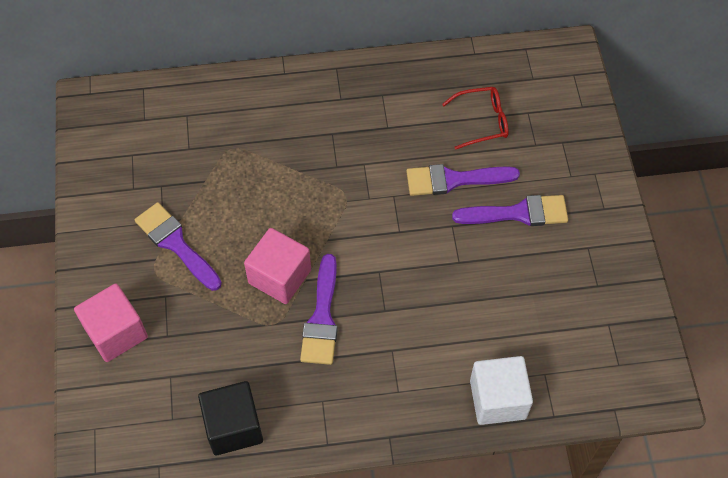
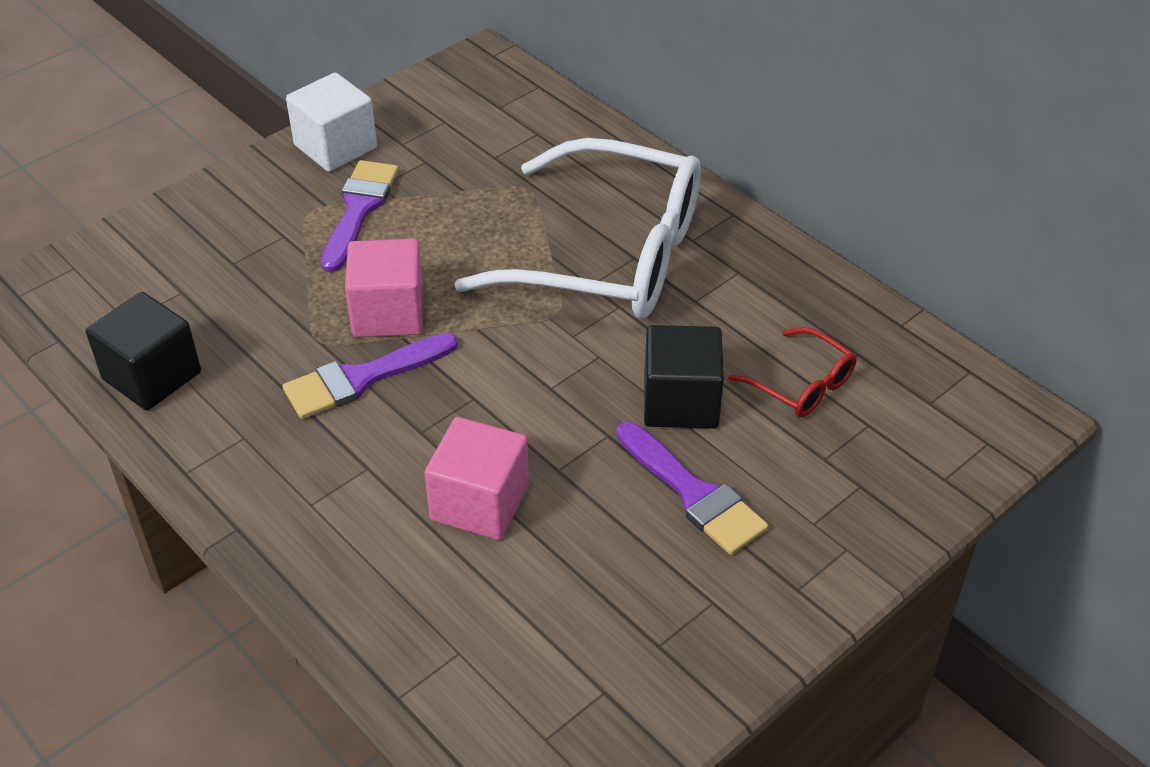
camera: 55 degrees right, 15 degrees down
pink cube [74,283,148,362] -> pink cube moved to [425,417,529,540]
purple brush [406,164,520,196] -> black cube [644,325,724,429]
white cube [470,356,533,425] -> white cube moved to [286,73,377,172]
none -> white glasses [454,138,701,318]

